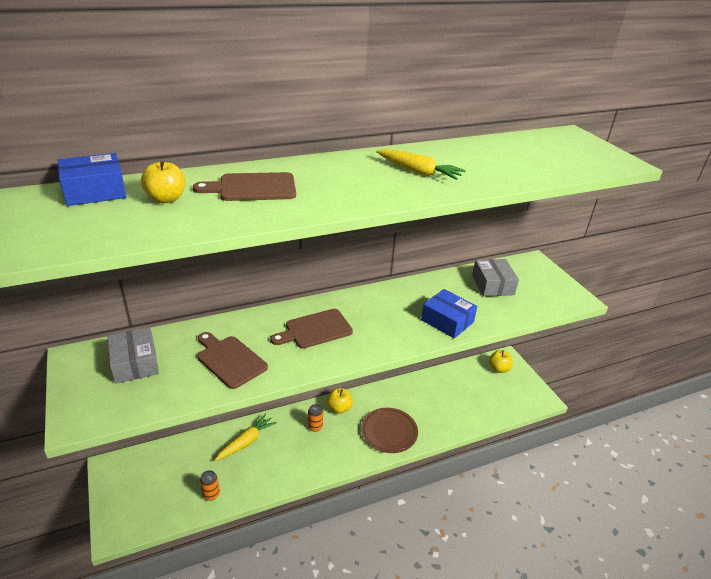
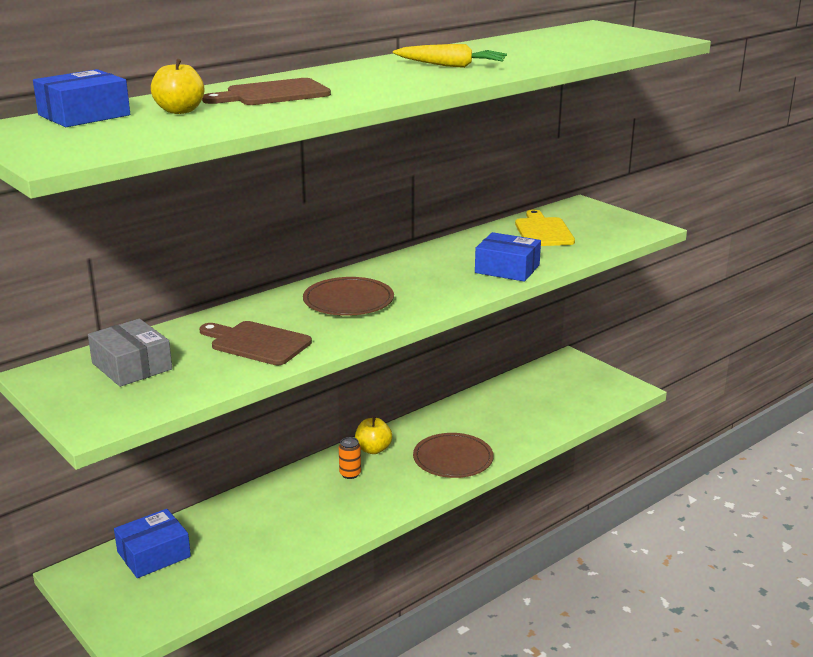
camera: 15 degrees left, 10 degrees down
orange can [200,470,220,501] -> none
yellow carrot [215,414,277,461] -> none
brown cutting board [270,309,353,349] -> brown plate [303,277,394,316]
grey box [472,259,519,297] -> yellow cutting board [515,210,575,246]
yellow apple [489,350,513,373] -> none
none -> blue box [114,509,191,578]

